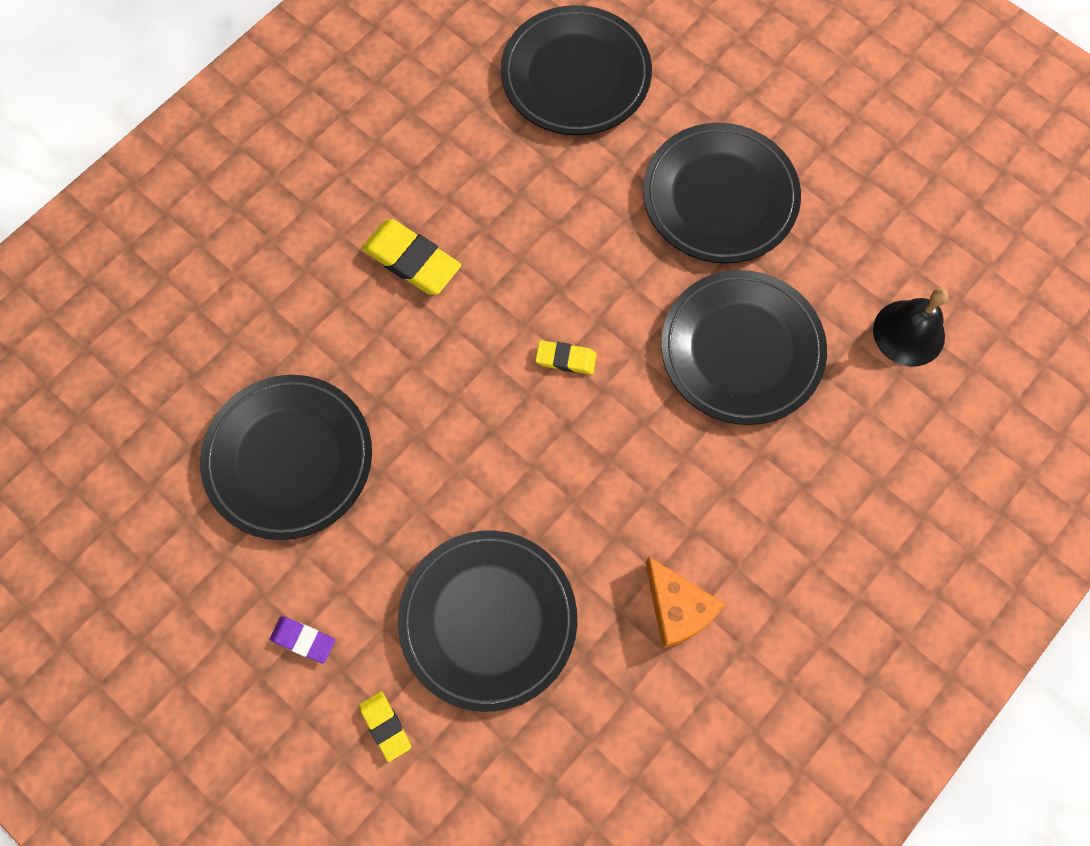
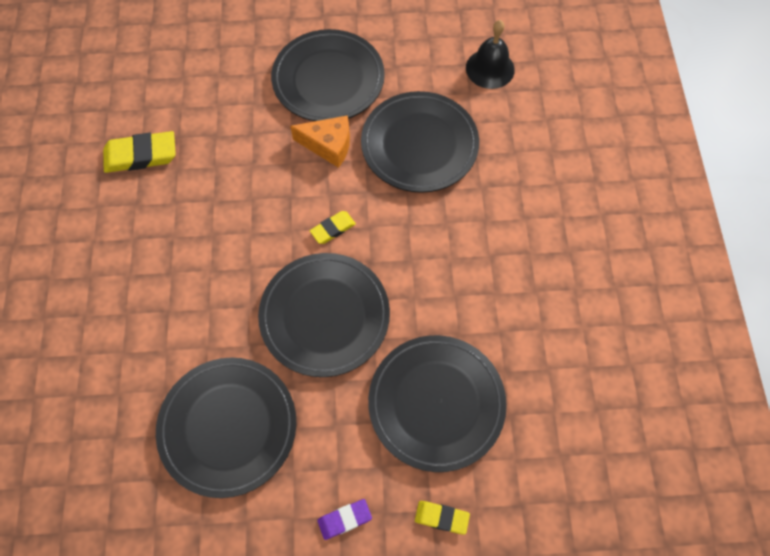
camera: 45 degrees left, 5 degrees down
yellow eraser [361,219,461,295] -> yellow eraser moved to [103,131,176,173]
black plate [501,5,652,135] -> black plate moved to [258,253,390,377]
orange cheese [645,556,725,648] -> orange cheese moved to [290,115,350,168]

